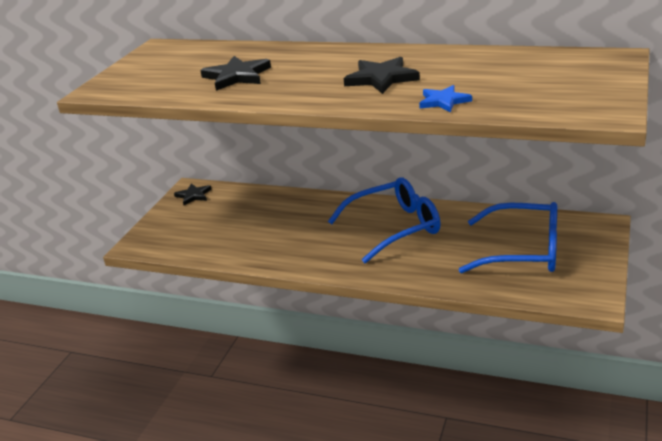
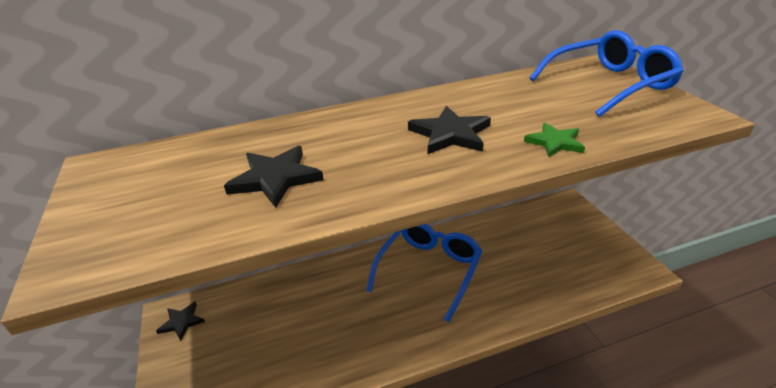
camera: 40 degrees left, 5 degrees up
blue star [419,85,472,113] -> green star [524,123,585,158]
blue glasses [459,202,557,273] -> blue glasses moved to [529,30,684,117]

